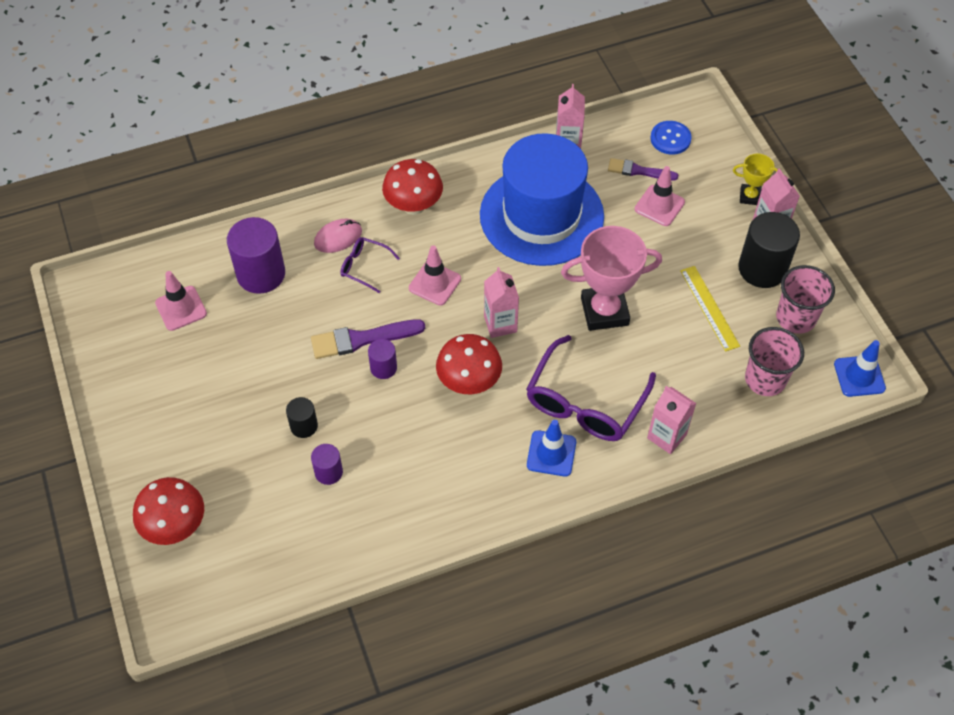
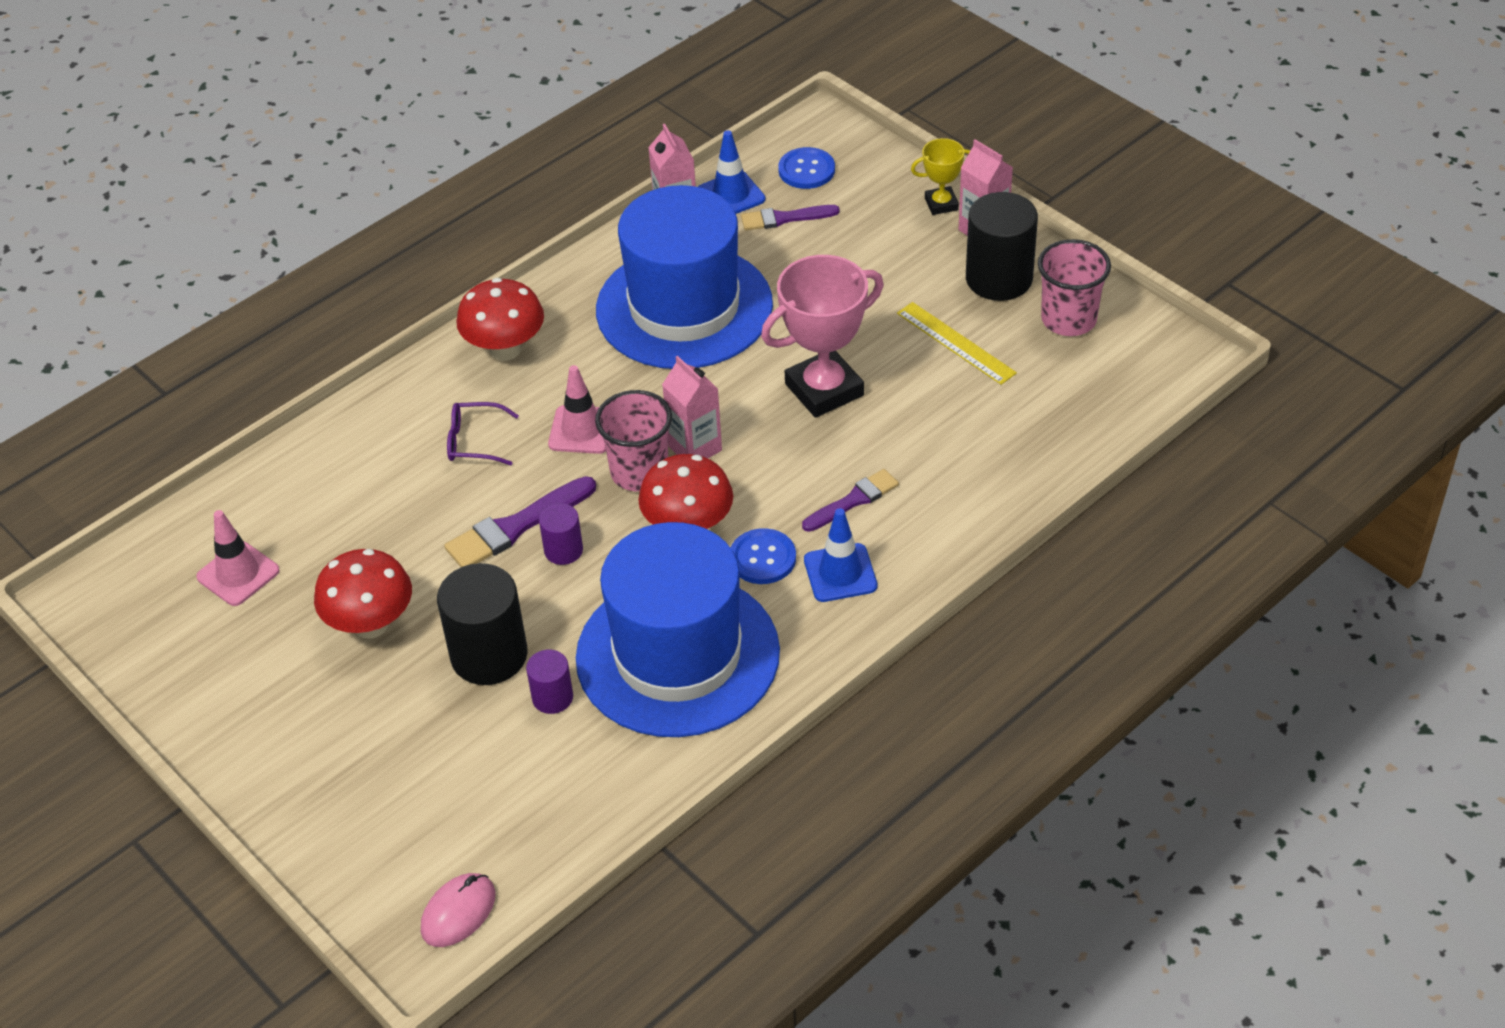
camera: 20 degrees left, 10 degrees down
red mushroom [133,477,204,545] -> red mushroom moved to [314,549,412,638]
purple cylinder [227,217,285,294] -> none
black cylinder [286,397,318,438] -> black cylinder [437,563,528,685], size x1.90
pink mouse [314,219,362,253] -> pink mouse moved to [421,873,495,947]
purple glasses [526,335,656,441] -> purple brush [802,469,899,532]
pink traffic cone [635,166,685,226] -> none
pink carton [647,386,696,454] -> none
pink cup [745,327,804,396] -> pink cup moved to [595,390,672,491]
blue traffic cone [834,340,886,397] -> blue traffic cone moved to [698,130,765,214]
none -> blue hat [576,522,780,737]
none -> blue button [731,528,796,584]

